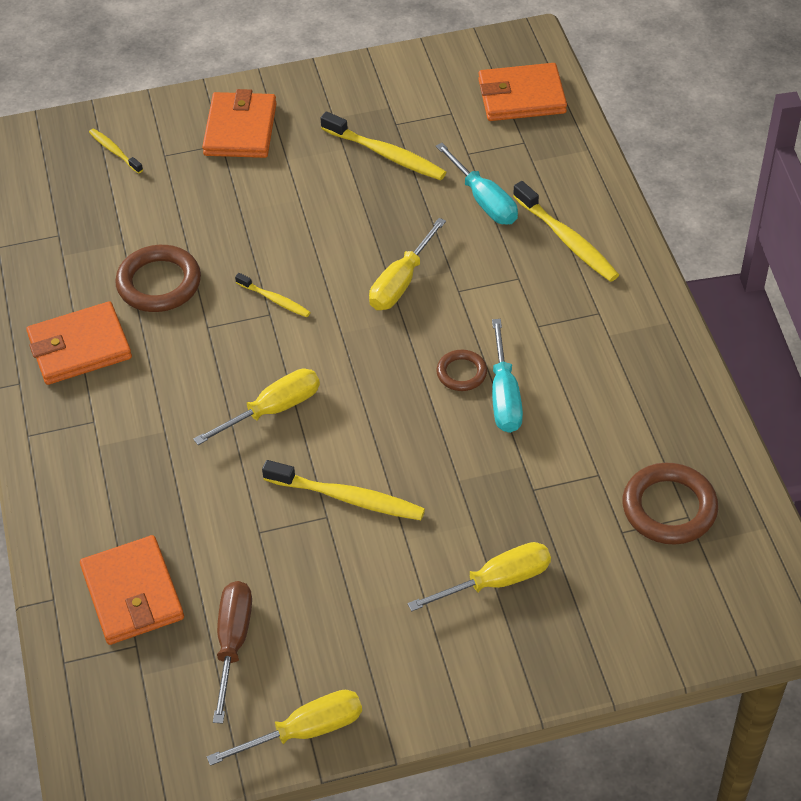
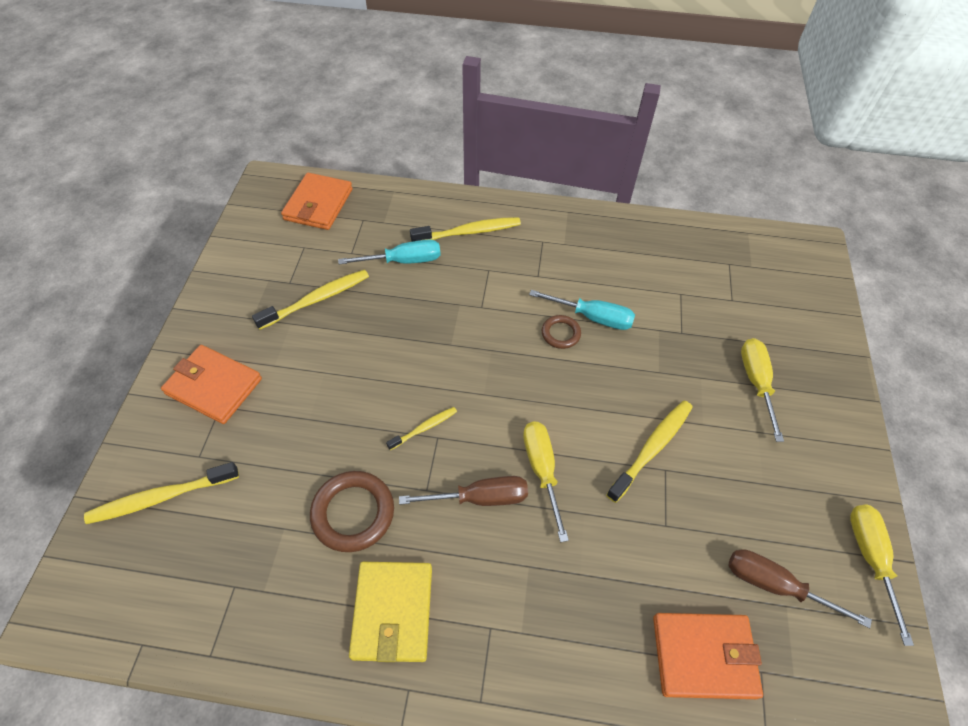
camera: 70 degrees left, 5 degrees up
orange wallet [26,301,132,385] -> yellow wallet [349,562,432,662]
yellow toothbrush [89,128,143,174] -> yellow toothbrush [84,462,239,524], size x1.75
yellow screwdriver [369,218,446,310] -> none
brown ring [623,463,718,545] -> none
none -> brown screwdriver [399,476,528,506]

